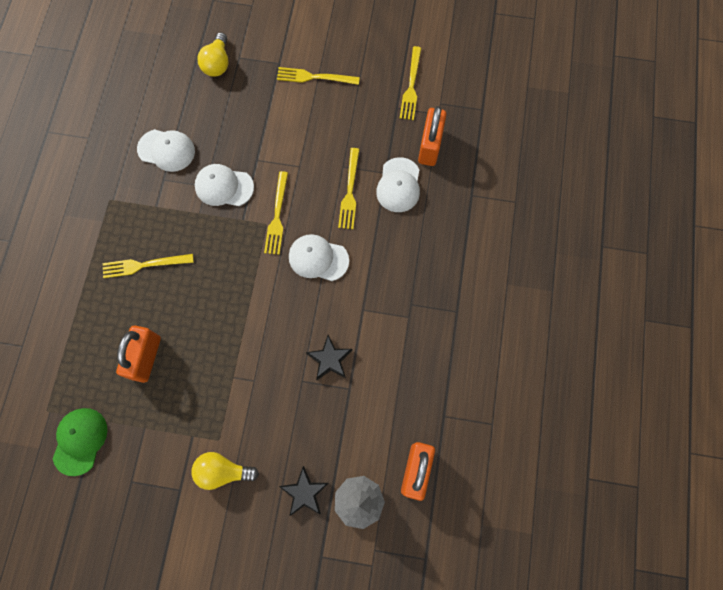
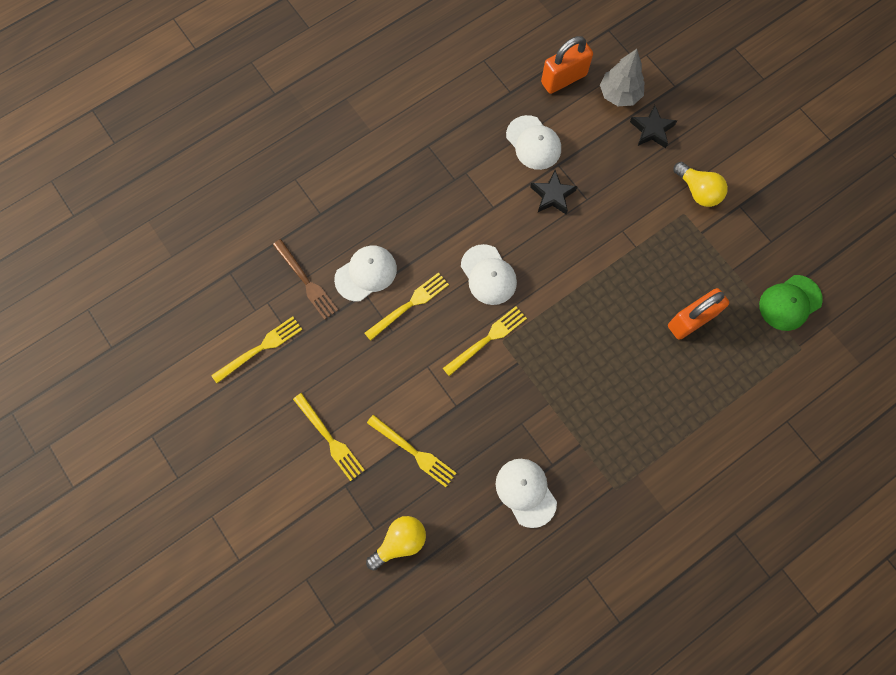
camera: 135 degrees left, 0 degrees up
yellow fork [103,254,194,278] -> yellow fork moved to [367,415,456,487]
white cap [195,164,254,206] -> white cap moved to [506,115,561,170]
orange padlock [418,106,446,166] -> brown fork [273,239,338,320]

